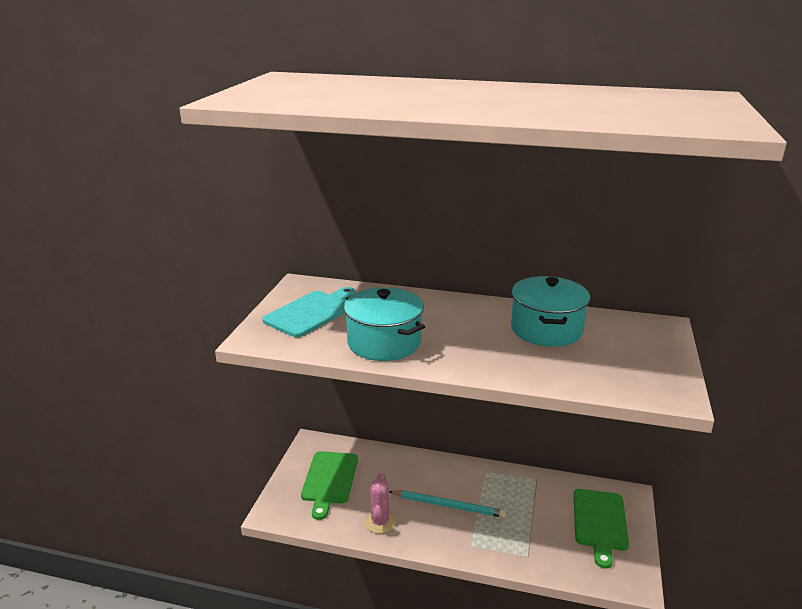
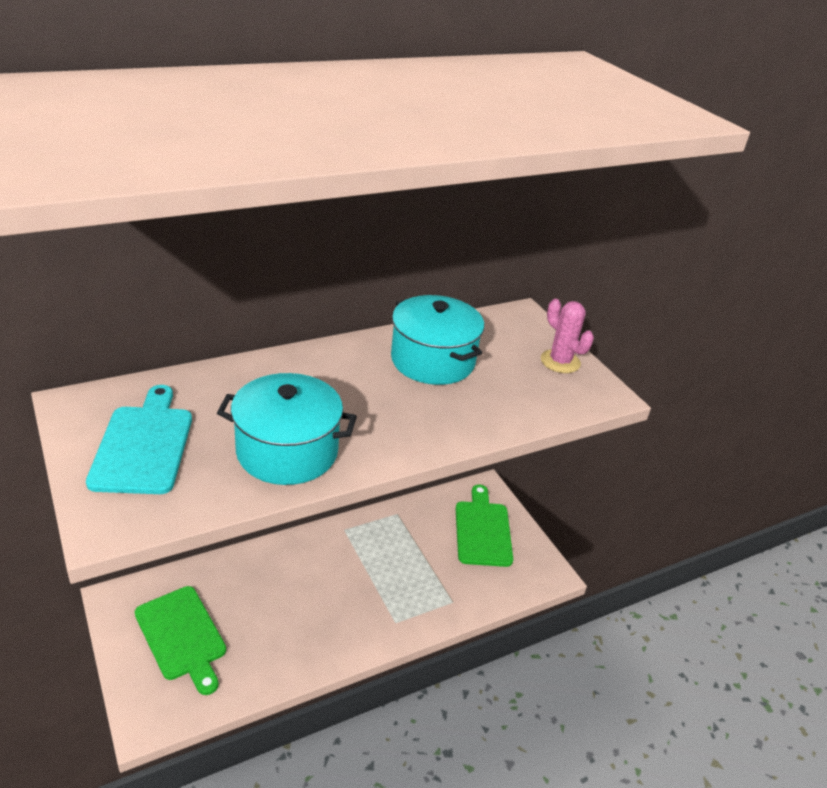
camera: 45 degrees left, 10 degrees up
pink cactus [365,473,396,534] -> pink cactus moved to [541,299,594,373]
turquoise pencil [389,490,506,518] -> none
green cutting board [574,489,629,568] -> green cutting board turned 150 degrees counterclockwise [456,485,513,567]

